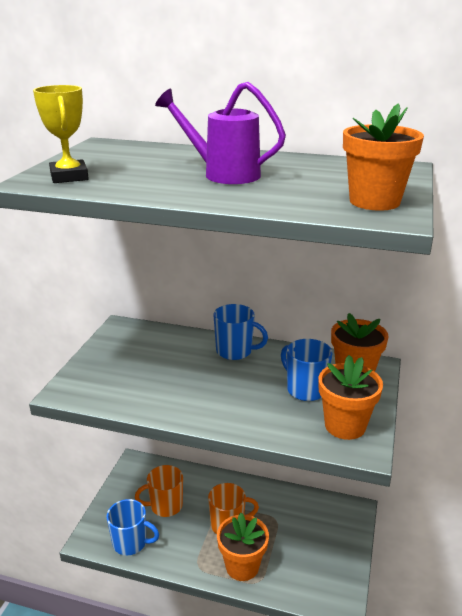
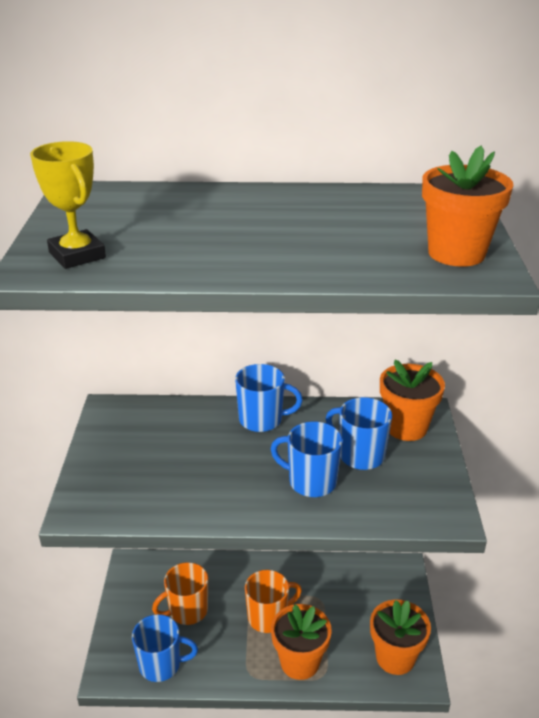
camera: 15 degrees left, 5 degrees up
purple watering can [155,82,286,184] -> none
orange flower pot [319,355,383,440] -> orange flower pot moved to [370,600,431,675]
none -> blue mug [271,421,342,497]

